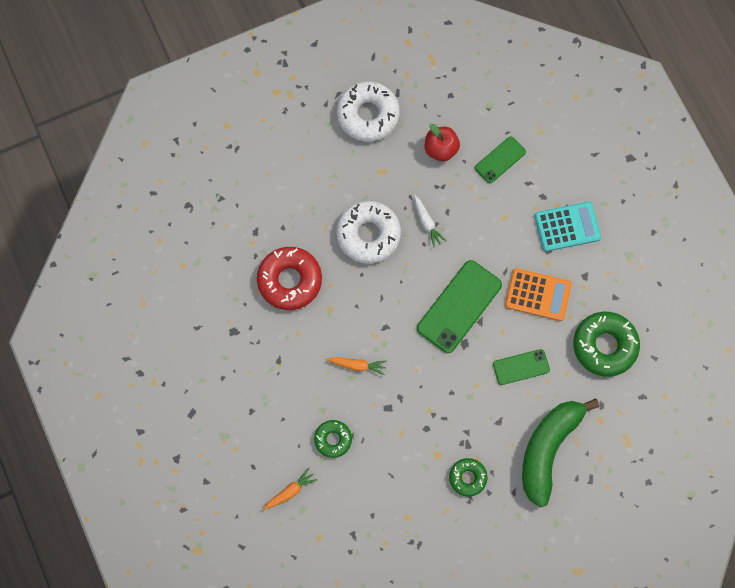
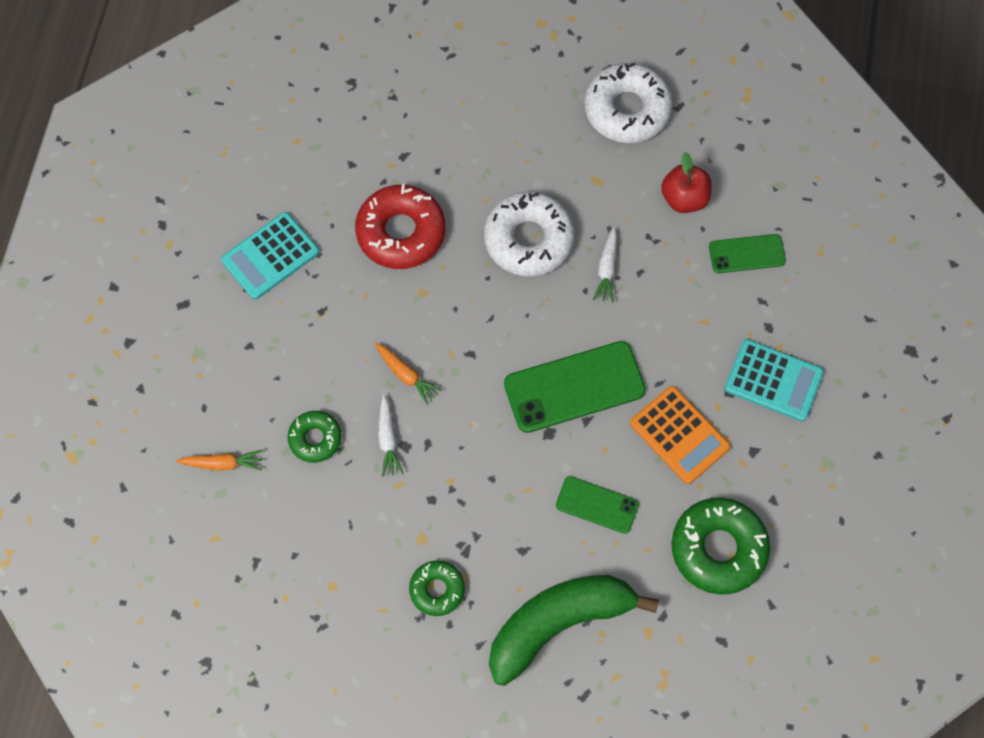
camera: 35 degrees right, 5 degrees down
none -> turquoise calculator [221,212,319,300]
none -> white carrot [378,394,404,477]

